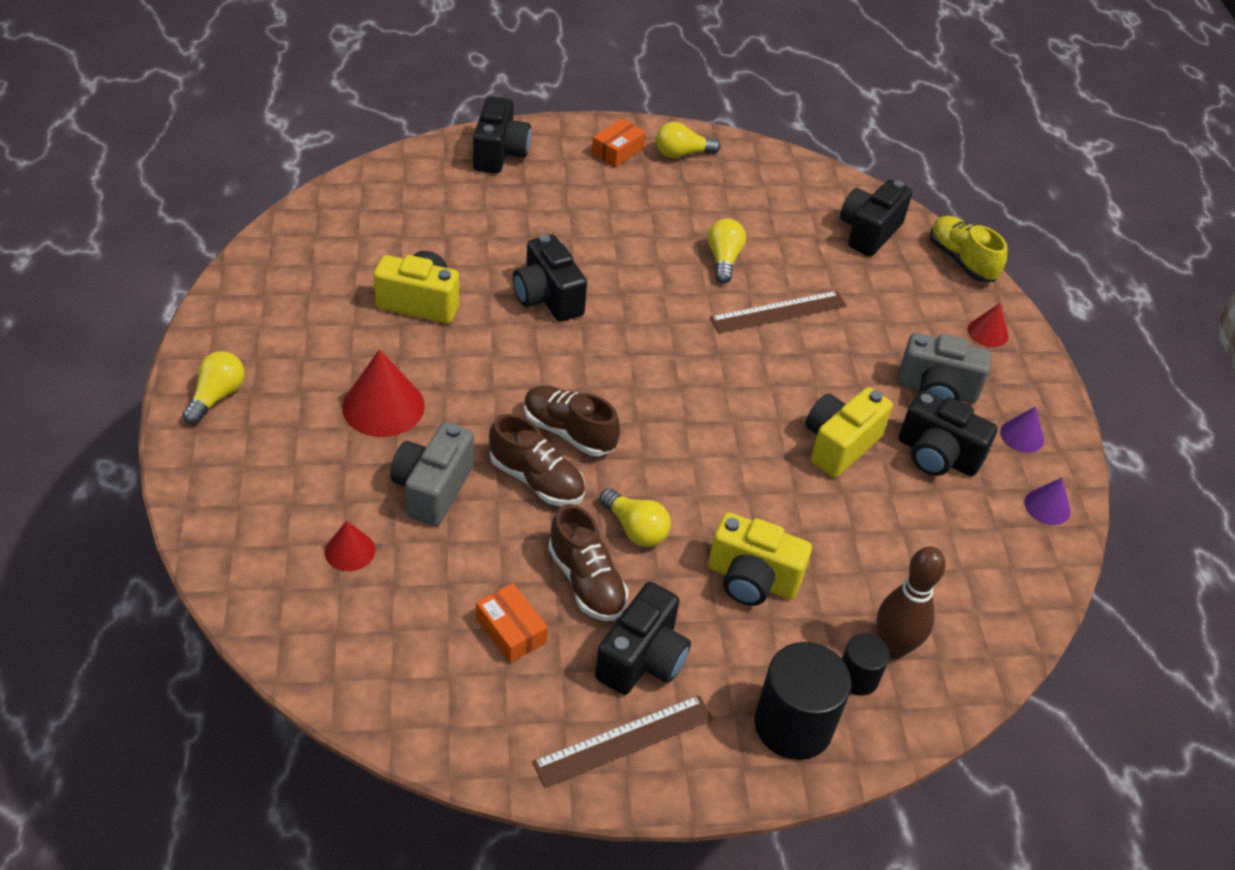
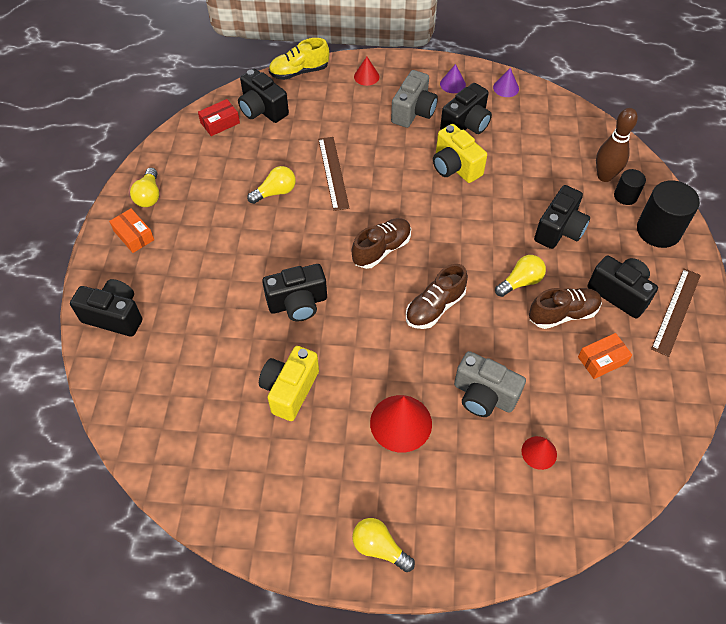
camera: 75 degrees left, 10 degrees up
brown shoe [489,414,585,506] -> brown shoe moved to [352,218,411,269]
brown ruler [532,695,713,788] -> brown ruler turned 45 degrees clockwise [651,269,701,357]
yellow light bulb [708,219,746,284] -> yellow light bulb turned 135 degrees clockwise [247,166,296,204]
yellow camera [708,512,812,606] -> black camera [534,185,590,249]
none -> red box [198,99,240,136]

